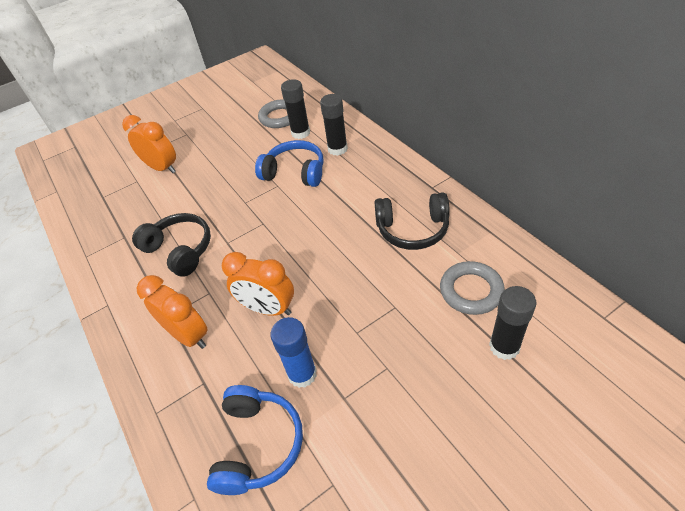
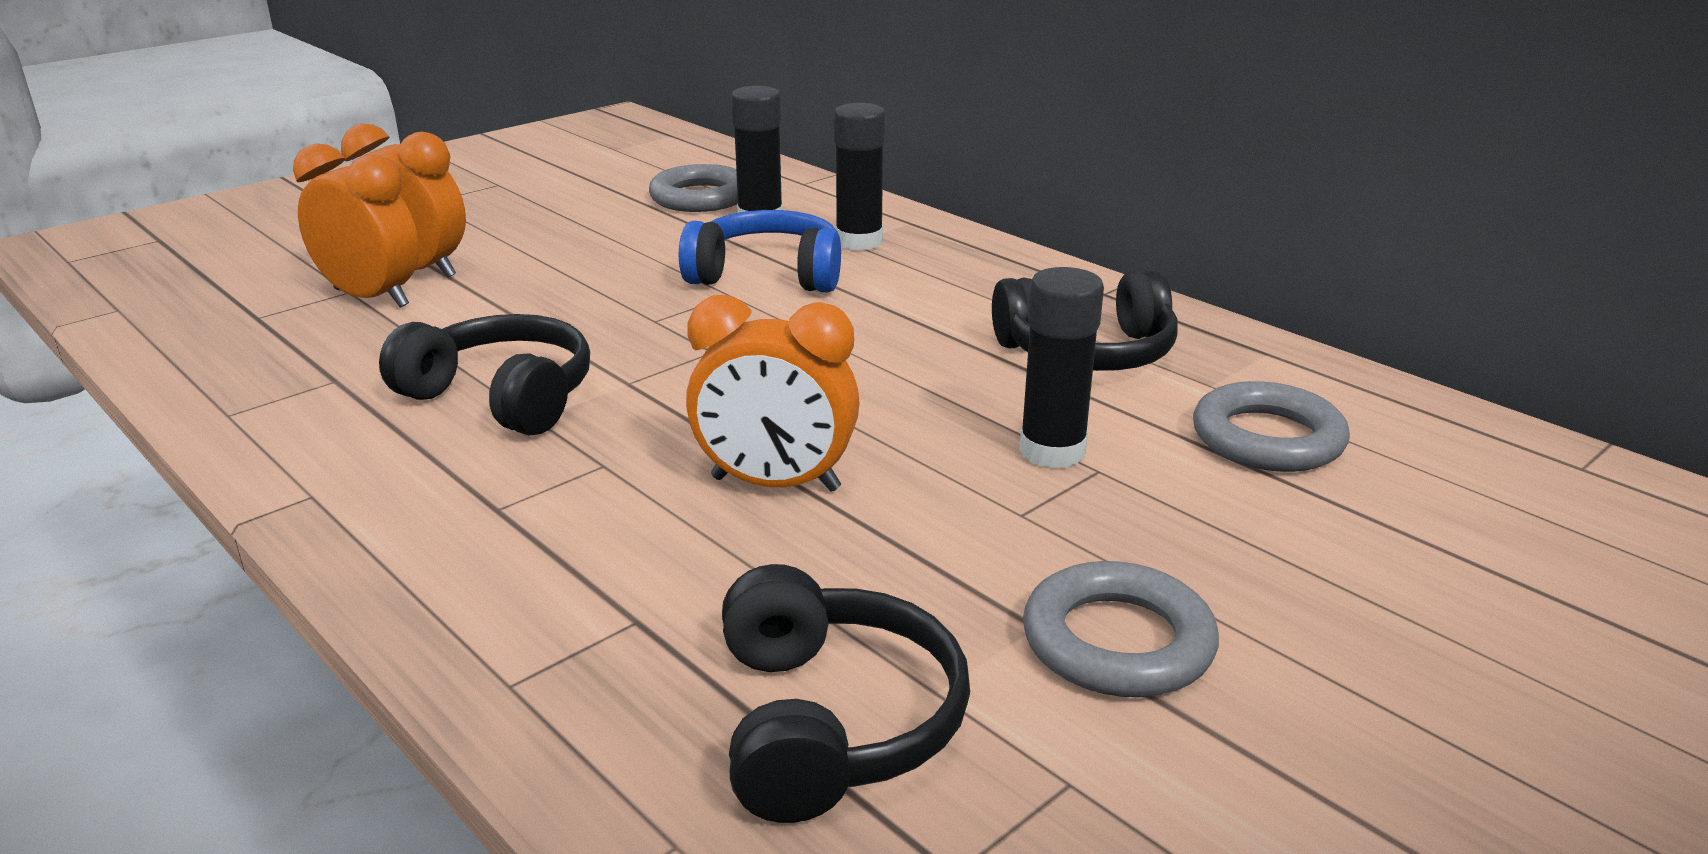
camera: 15 degrees left, 20 degrees down
orange clock [137,275,208,349] -> orange clock moved to [293,143,419,308]
blue headphones [207,385,303,495] -> black headphones [722,564,970,823]
blue glue stick [270,317,317,388] -> none
black glue stick [489,286,536,360] -> black glue stick moved to [1019,267,1104,469]
none -> grey ring [1023,561,1219,697]

